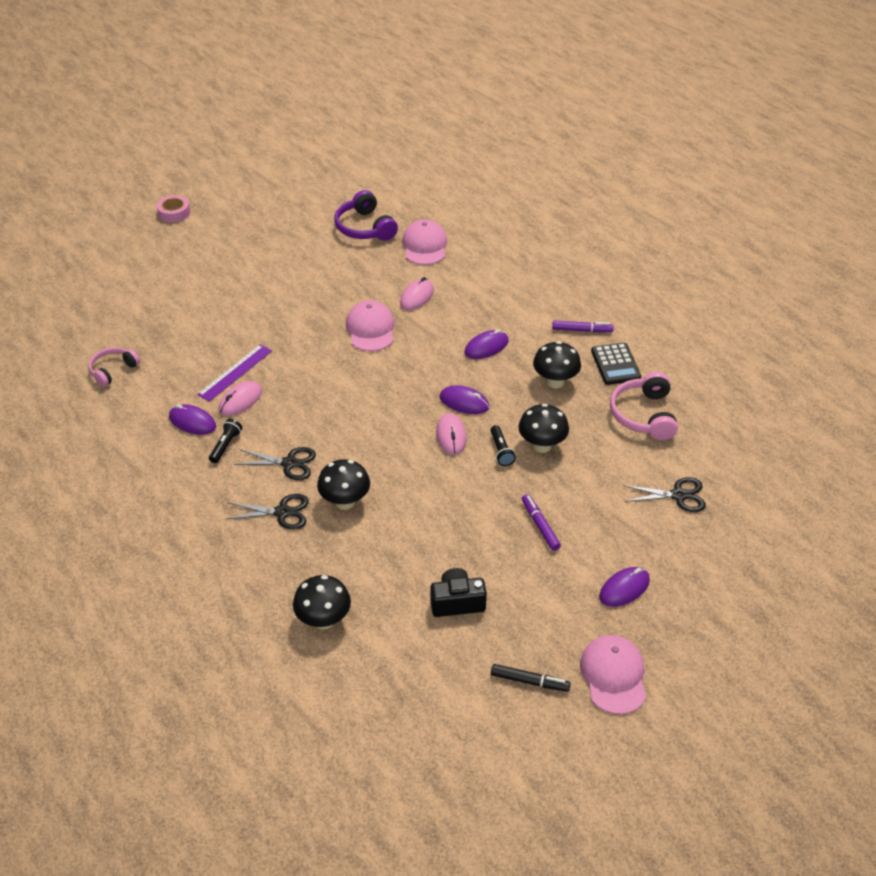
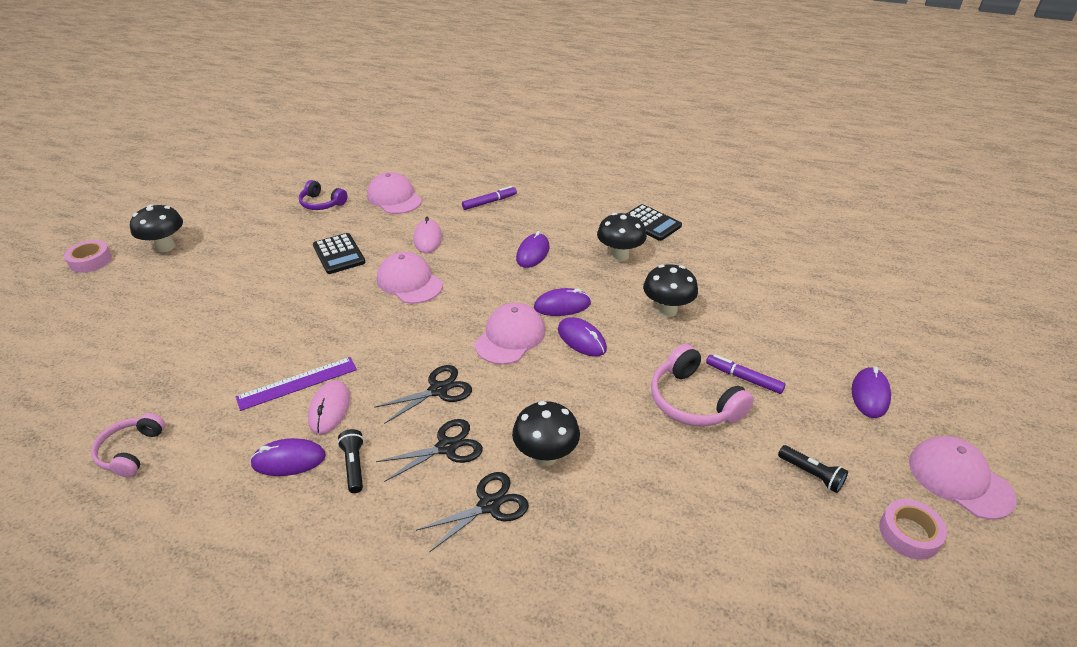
camera: 35 degrees left, 5 degrees down
purple ruler [197,344,272,402] -> purple ruler turned 60 degrees clockwise [236,357,357,411]
black mushroom [293,575,351,629] -> black mushroom moved to [130,204,183,252]
purple headphones [334,190,398,241] -> purple headphones [299,180,347,210], size x0.66
black camera [430,568,487,617] -> none
pink mouse [436,413,466,455] -> purple mouse [558,317,607,357]
black flashlight [490,425,516,466] -> black flashlight moved to [778,445,848,493]
black marker [491,664,571,692] -> pink tape [879,499,947,560]
purple marker [552,321,614,333] -> purple marker moved to [462,186,517,210]
pink headphones [610,372,678,440] -> pink headphones moved to [651,344,754,426]
black scissors [623,477,706,512] -> black scissors moved to [374,365,472,424]
none -> black calculator [313,233,366,274]
none -> pink cap [474,303,545,364]

